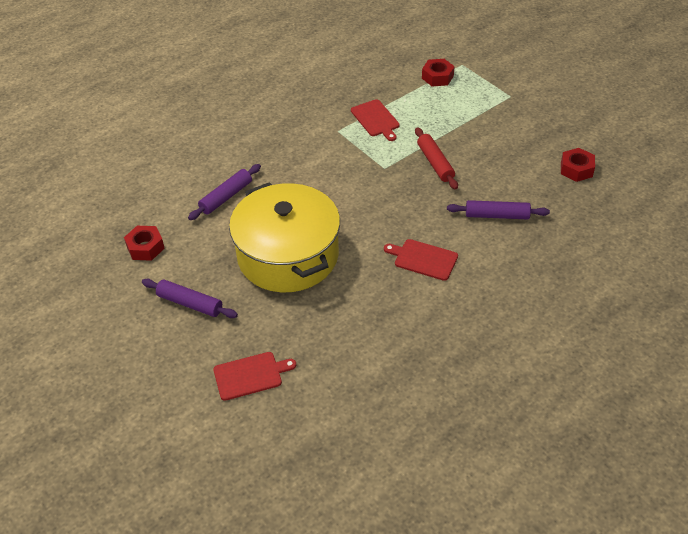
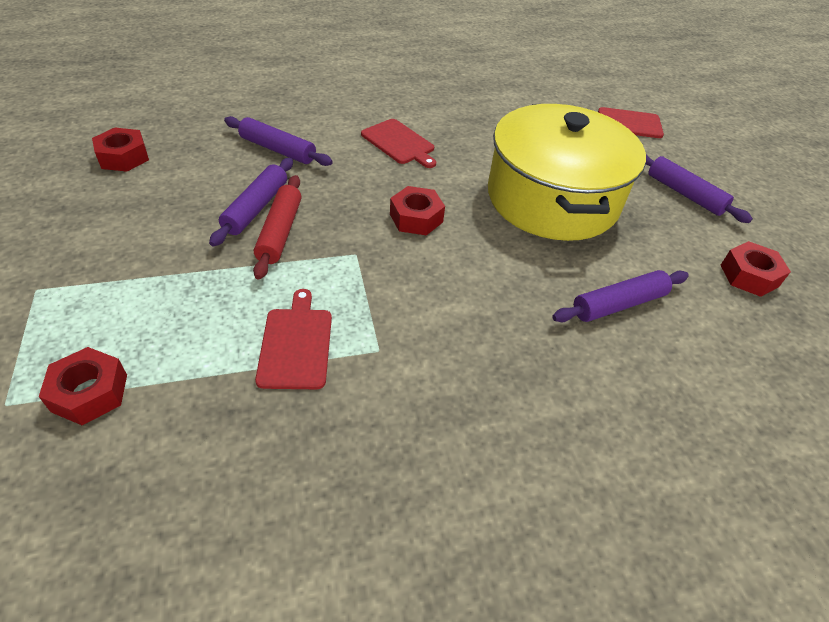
camera: 160 degrees left, 0 degrees up
none -> purple rolling pin [209,158,293,246]
none -> red nut [390,186,445,235]

